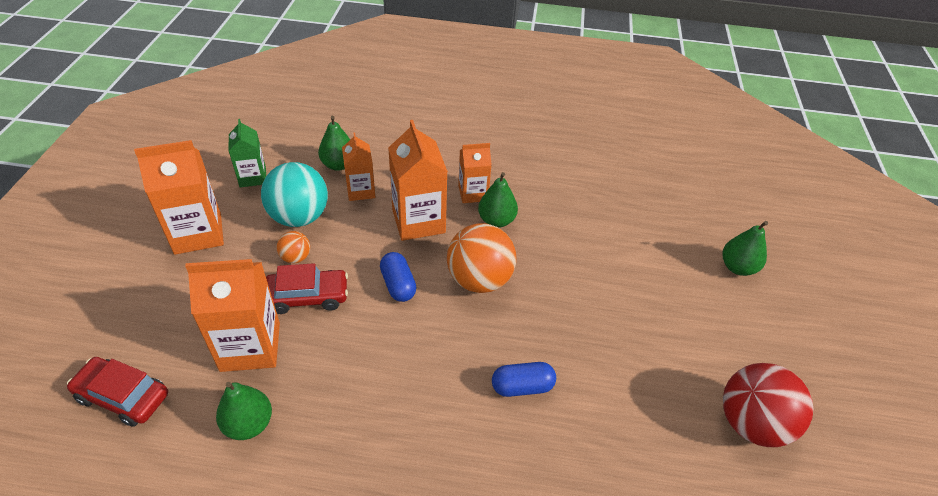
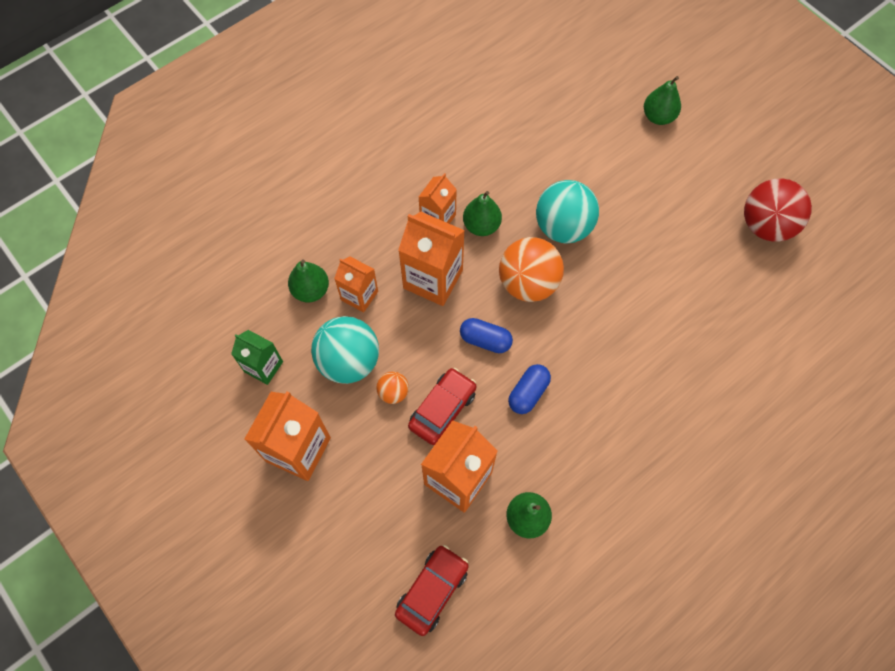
camera: 45 degrees left, 20 degrees up
red car [67,357,168,427] -> red car turned 150 degrees clockwise [395,545,469,636]
blue capsule [492,362,556,397] -> blue capsule moved to [508,364,551,414]
none -> turquoise ball [536,180,599,243]

